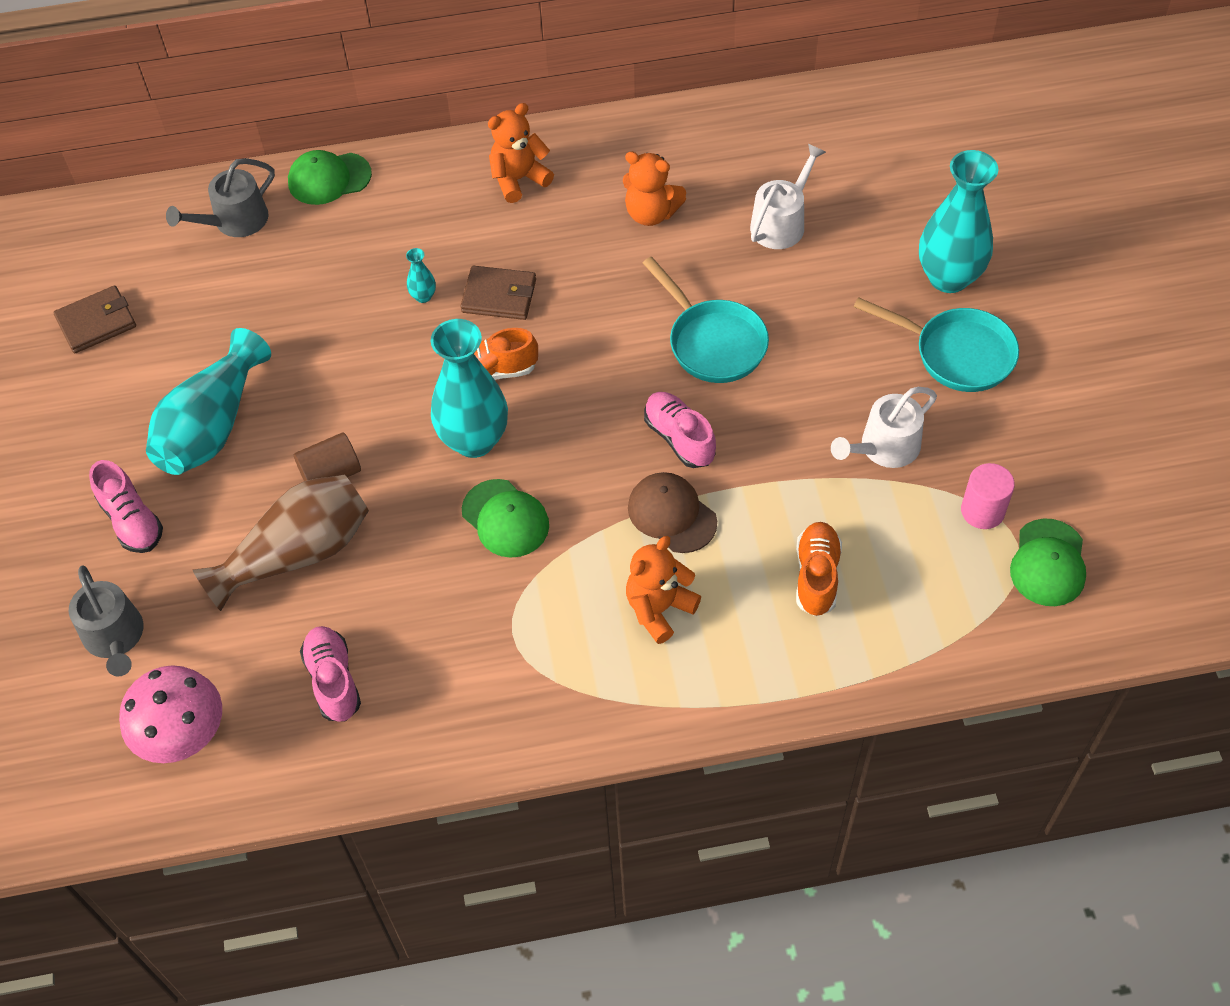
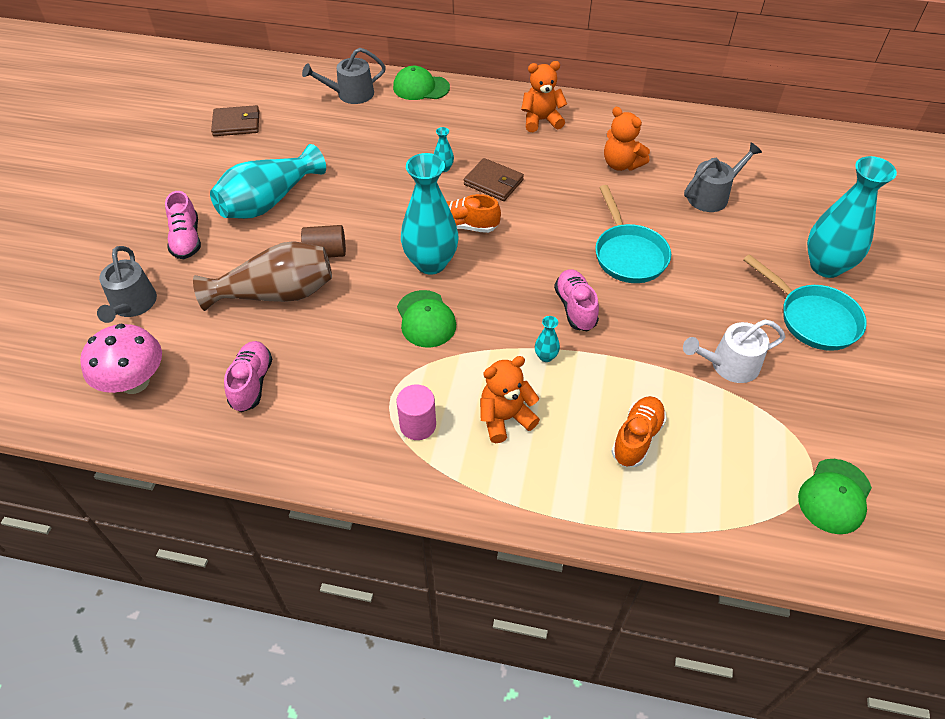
camera: 20 degrees right, 5 degrees down
brown cap [628,472,717,553] -> turquoise vase [535,316,560,362]
white watering can [750,144,826,249] -> grey watering can [684,142,762,212]
pink cylinder [961,463,1015,529] -> pink cylinder moved to [396,384,436,440]

